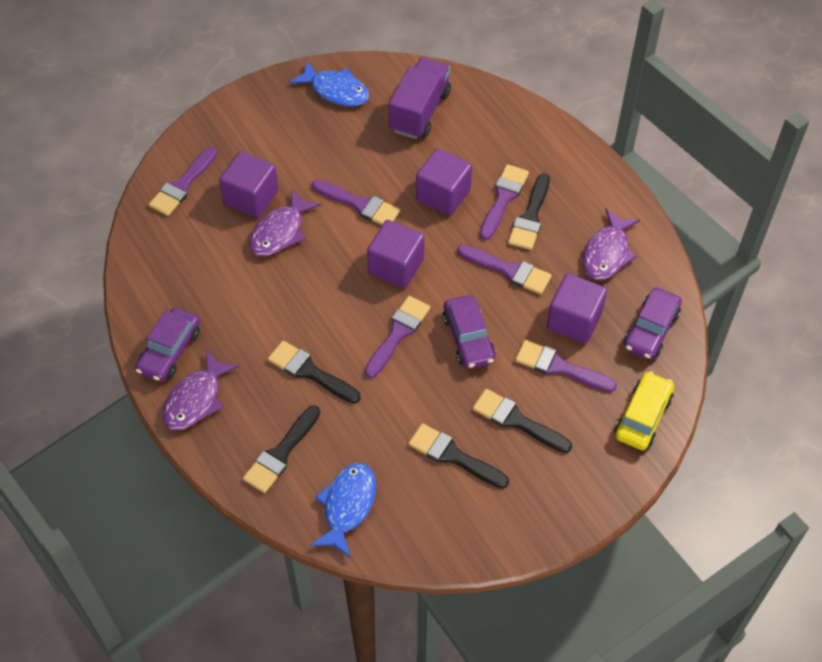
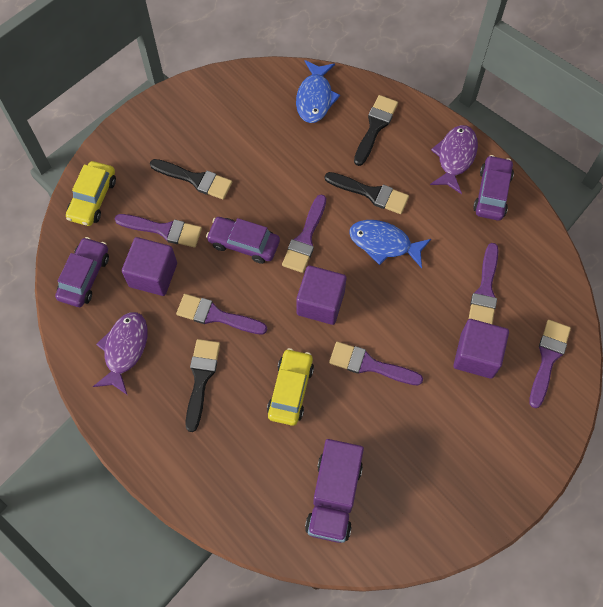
camera: 170 degrees right, 10 degrees up
purple fish [249,189,321,256] -> none
blue fish [289,61,369,106] -> blue fish moved to [349,220,431,268]
black brush [408,423,509,488] -> none
purple cube [416,148,472,216] -> yellow car [267,348,314,426]
purple car [443,295,496,369] -> purple car turned 45 degrees counterclockwise [206,217,280,264]
purple brush [480,164,529,240] -> purple brush moved to [469,243,498,324]

